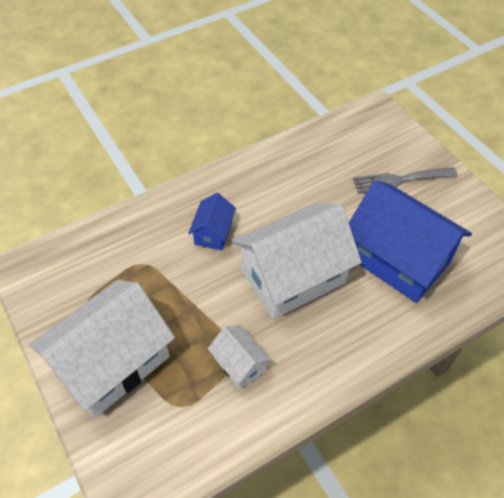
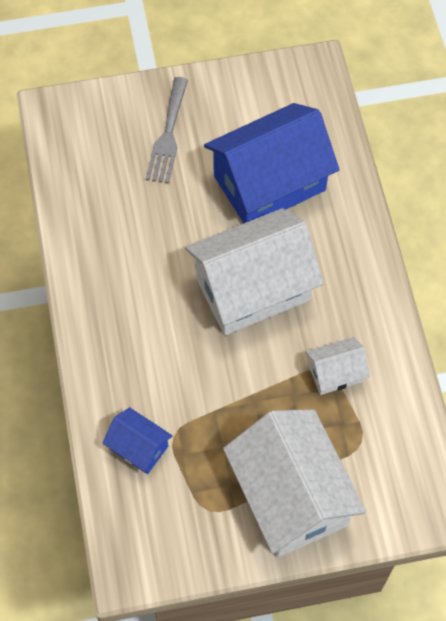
camera: 70 degrees left, 10 degrees up
blue house [188,193,236,250] -> blue house moved to [103,407,173,474]
white house [232,203,362,319] -> white house turned 75 degrees clockwise [185,208,324,335]

